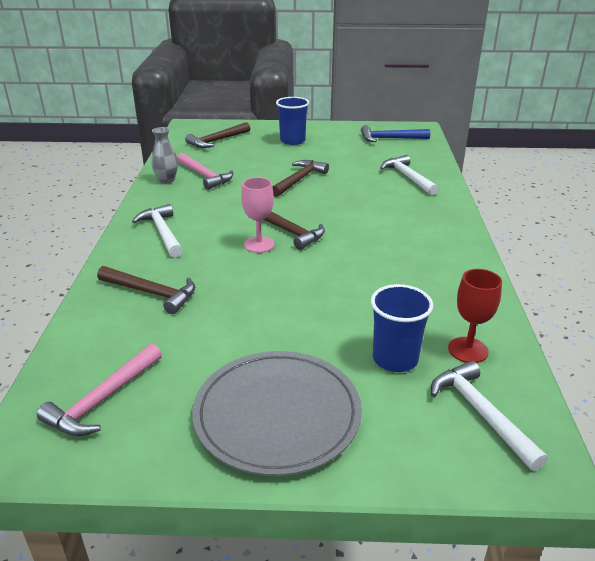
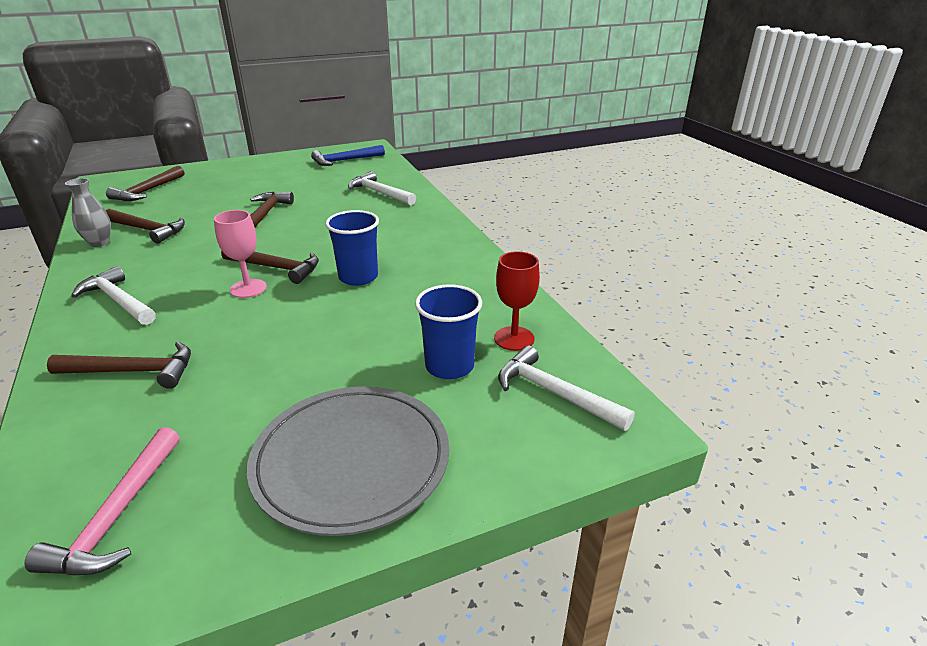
camera: 25 degrees left, 0 degrees up
pink hammer [177,153,233,190] -> brown hammer [105,209,185,244]
blue cup [276,97,309,145] -> blue cup moved to [325,210,379,286]

